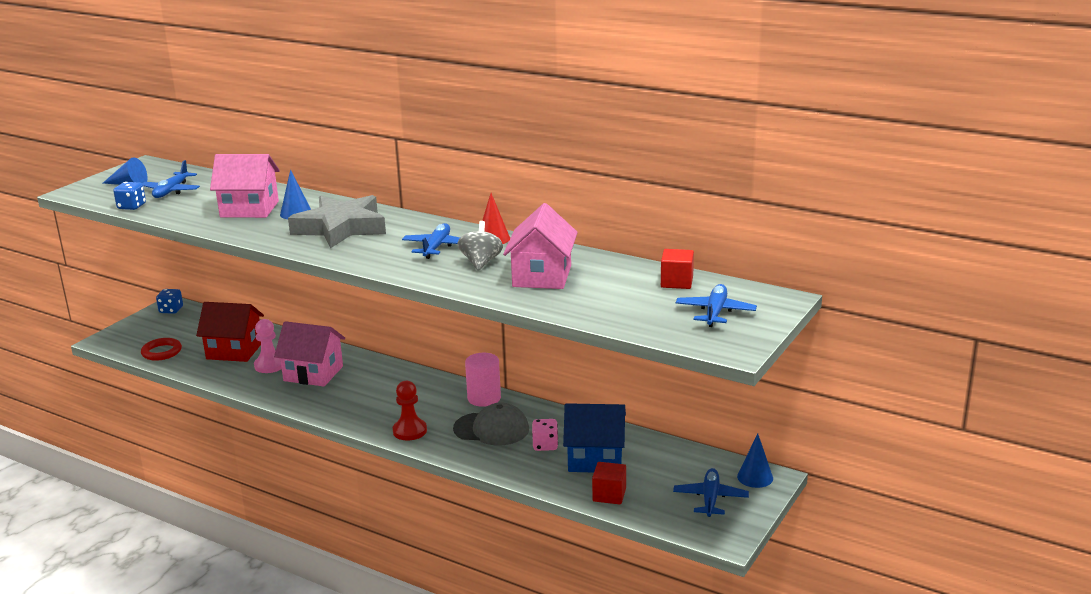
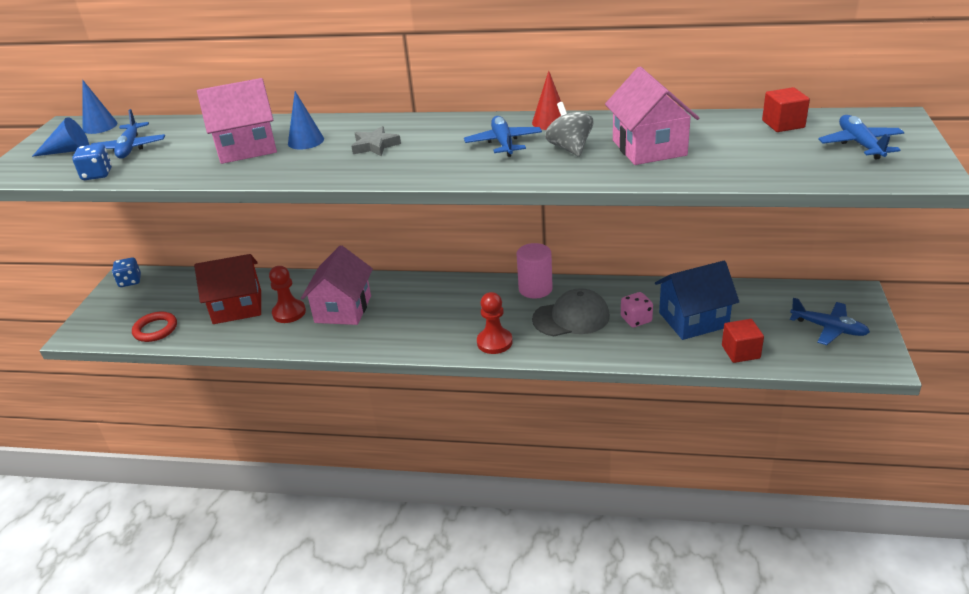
camera: 20 degrees left, 10 degrees up
pink pawn [254,319,282,373] -> red pawn [269,266,306,323]
pink house [274,321,345,386] -> pink house turned 75 degrees counterclockwise [301,245,373,325]
grey star [288,195,386,249] -> grey star [351,126,401,156], size x0.45
blue plane [673,468,749,517] -> blue plane turned 135 degrees clockwise [790,298,870,345]
blue cone [737,433,773,488] -> blue cone moved to [82,80,117,134]

